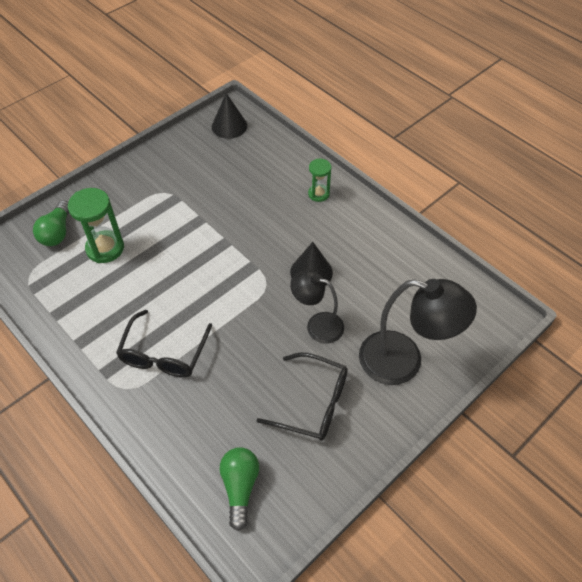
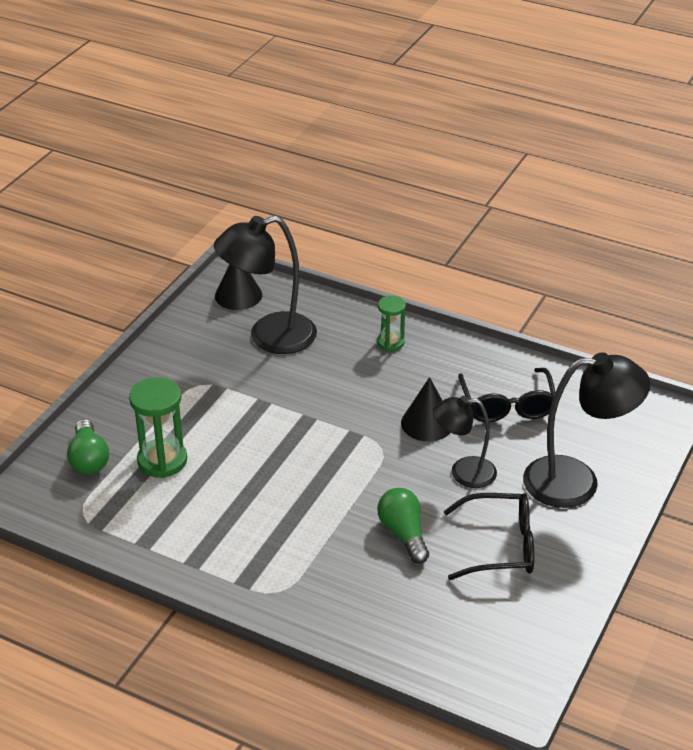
camera: 20 degrees left, 15 degrees down
black glasses [116,310,212,378] -> black glasses moved to [458,368,556,422]
green light bulb [220,447,259,531] -> green light bulb moved to [377,488,429,564]
none -> black lamp [214,216,317,354]

